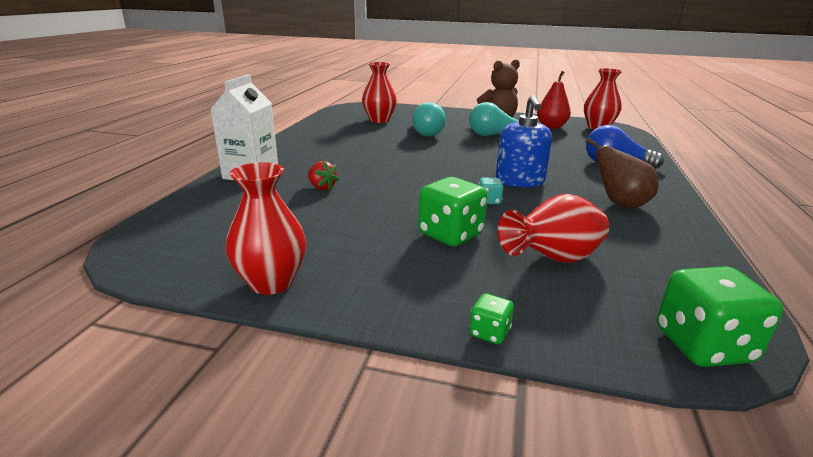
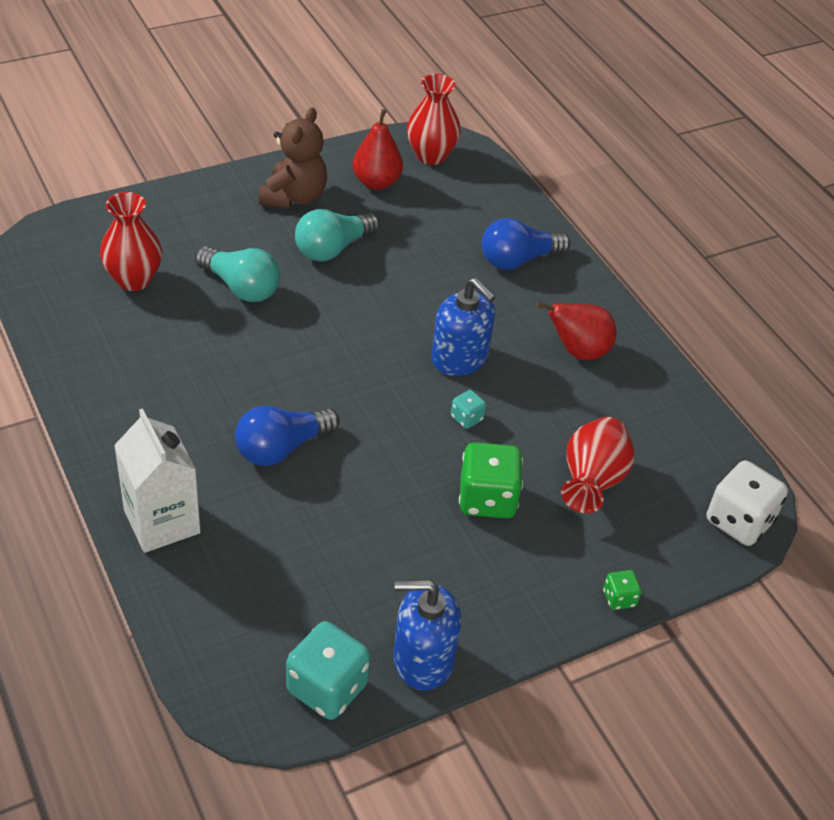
camera: 45 degrees left, 20 degrees up
red vase [226,162,306,295] -> blue soap dispenser [393,580,461,691]
red strawberry [308,160,339,190] -> none
brown pear [585,138,659,208] -> red pear [537,302,616,360]
green dice [657,266,784,367] -> white dice [706,461,788,546]
none -> blue light bulb [235,406,340,466]
none -> turquoise dice [286,621,371,720]

